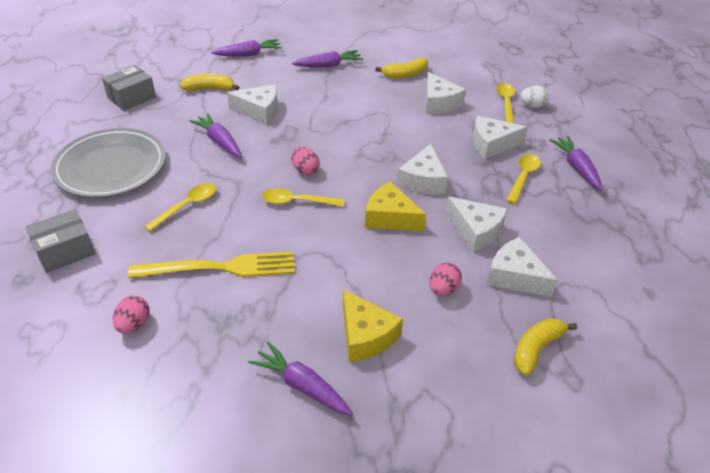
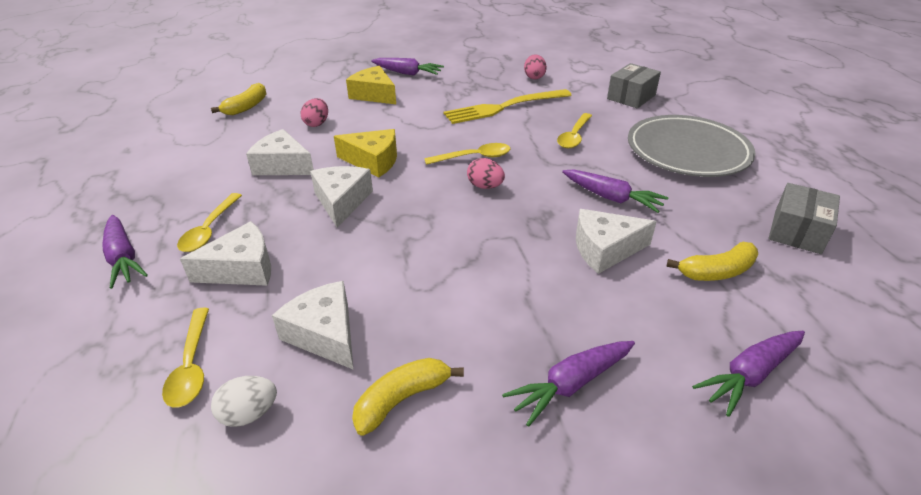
camera: 165 degrees right, 5 degrees down
white cheese [487,237,558,297] -> none
white egg [520,85,550,108] -> white egg moved to [211,376,277,427]

